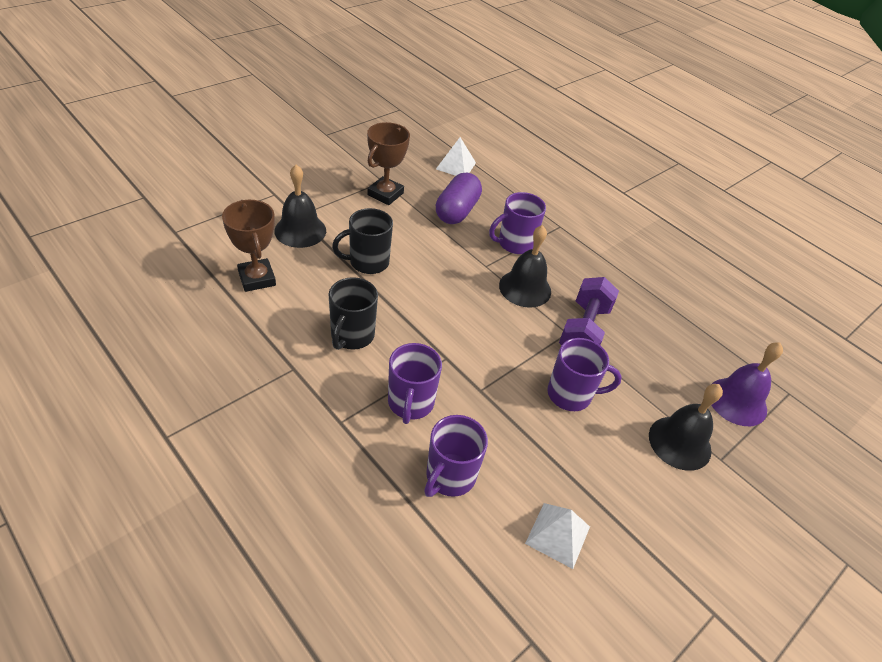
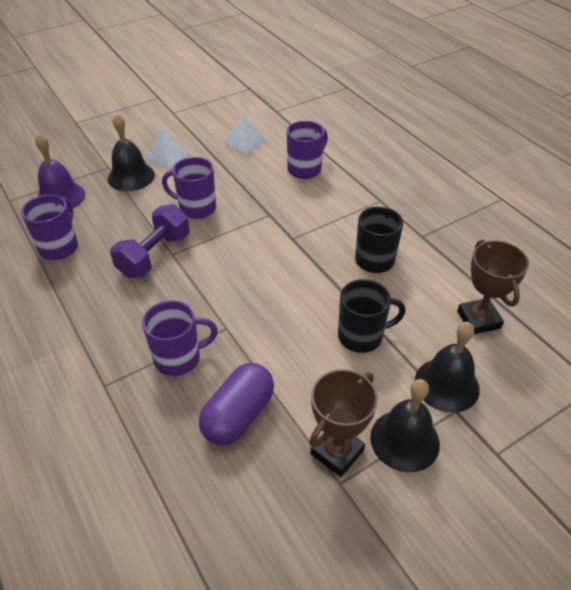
camera: 165 degrees left, 0 degrees up
purple mug [388,343,442,424] -> purple mug moved to [21,195,78,260]
white pyramid [436,137,476,176] -> white pyramid moved to [144,127,189,170]
black bell [499,225,551,308] -> black bell moved to [370,379,440,472]

